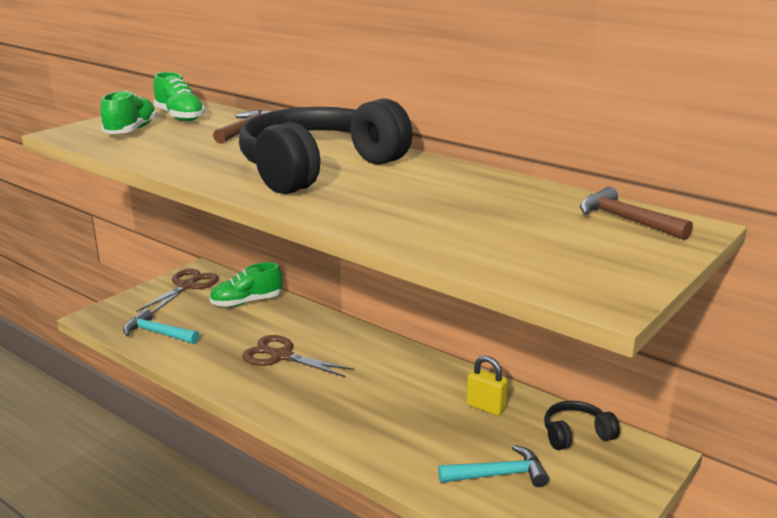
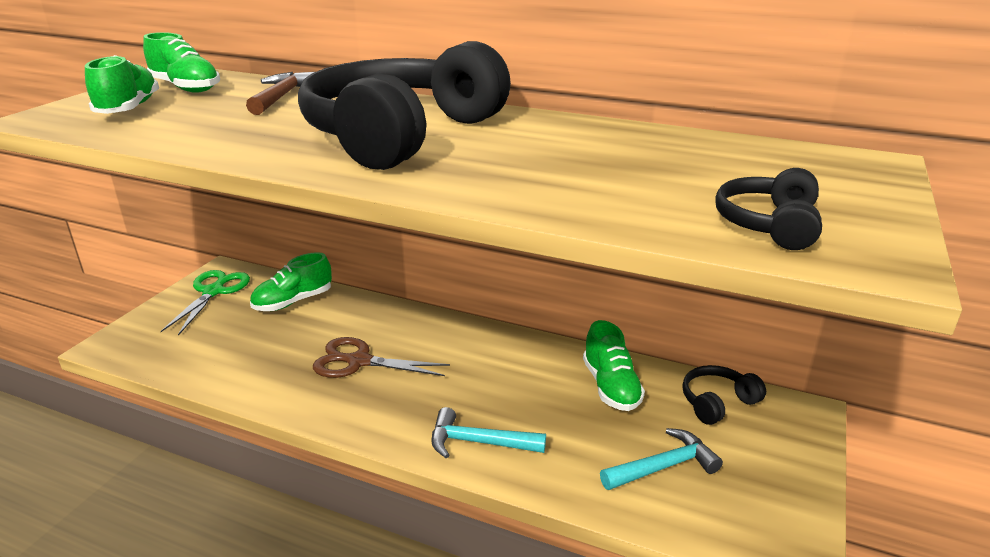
camera: 15 degrees left, 5 degrees up
turquoise hammer [123,309,200,344] -> turquoise hammer moved to [431,407,546,458]
brown scissors [136,269,219,314] -> green scissors [161,270,250,336]
yellow padlock [466,356,508,416] -> green shoe [583,320,645,411]
brown hammer [580,187,693,240] -> none
none -> black headphones [715,168,822,250]

